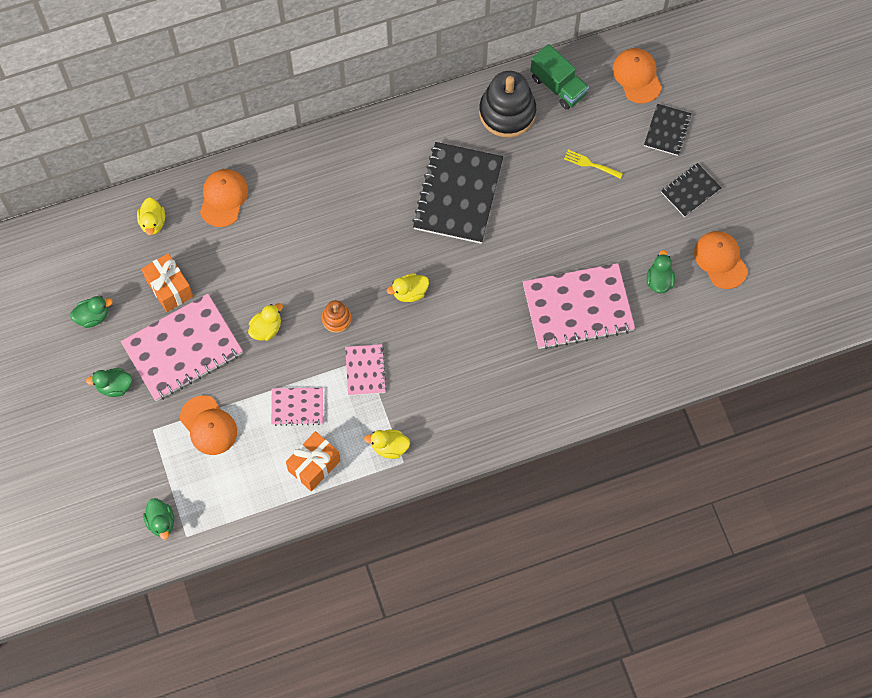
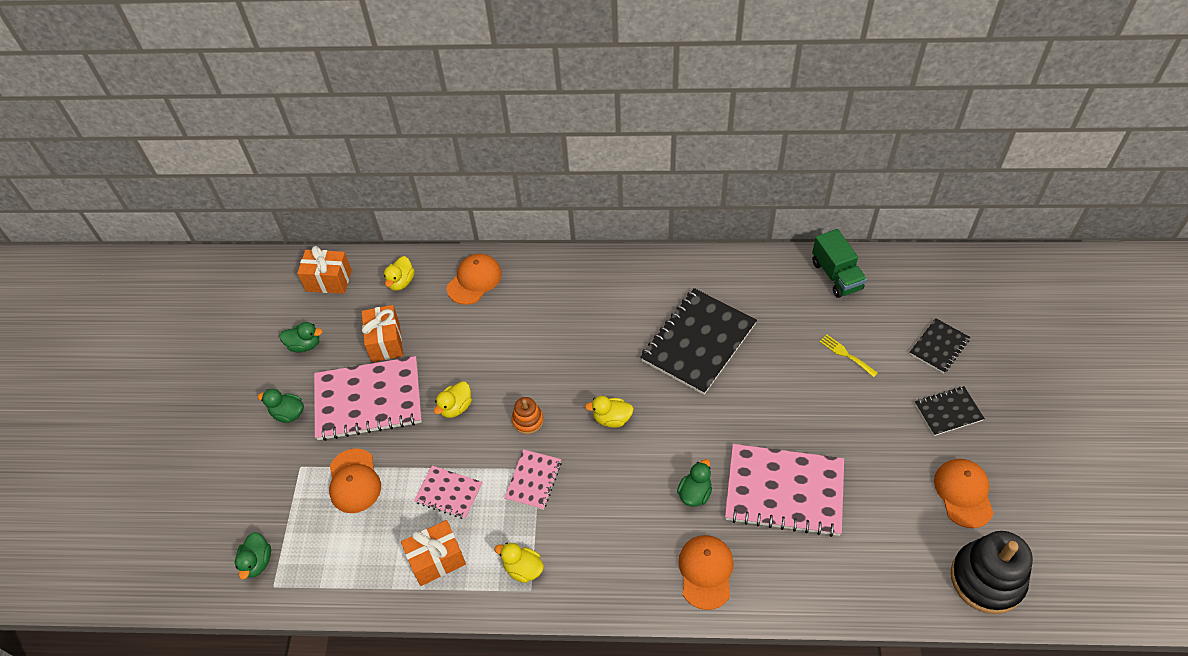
camera: 25 degrees right, 15 degrees down
yellow duck [248,303,283,341] -> yellow duck turned 150 degrees clockwise [434,381,472,418]
black stacking toy [479,71,536,138] -> black stacking toy moved to [951,531,1033,614]
orange cap [613,48,662,103] -> orange cap moved to [678,535,734,610]
green duck [647,250,675,293] -> green duck moved to [677,459,712,507]
none -> orange gift [297,246,352,294]

